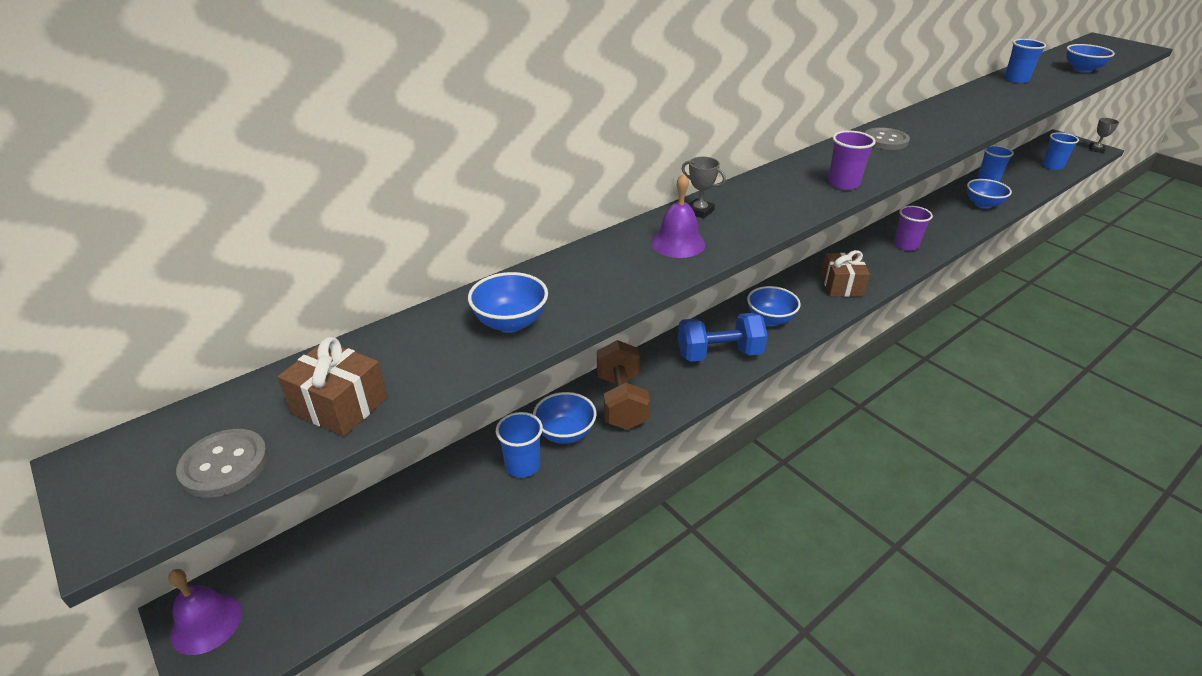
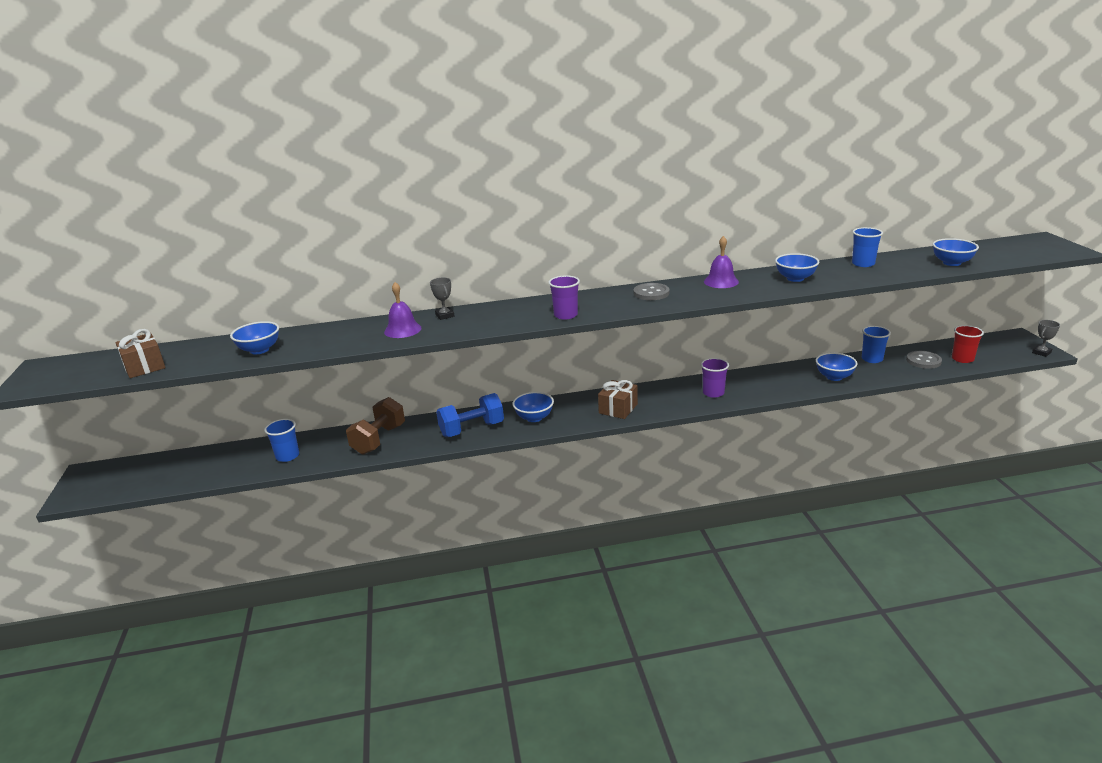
camera: 30 degrees right, 10 degrees down
purple bell [168,569,242,655] -> purple bell moved to [704,236,739,288]
grey button [176,429,268,498] -> grey button moved to [906,351,942,369]
blue bowl [533,392,597,444] -> blue bowl moved to [775,253,819,282]
blue dumbbell [678,313,768,362] -> blue dumbbell turned 45 degrees counterclockwise [436,393,504,437]
blue cup [1042,132,1079,170] -> red cup [952,325,984,363]

